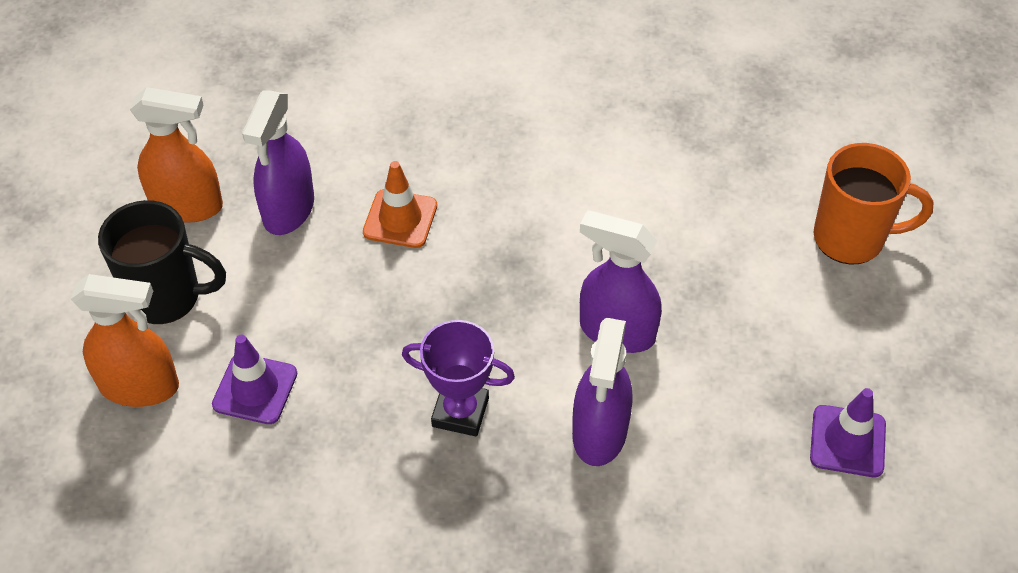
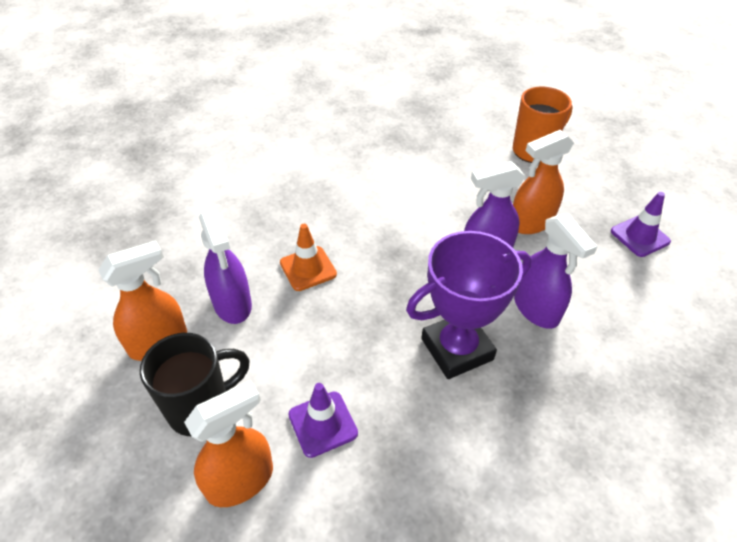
camera: 40 degrees left, 5 degrees down
purple trophy [402,320,515,436] -> purple trophy [406,231,531,379], size x1.56
none -> orange spray bottle [513,130,574,234]

